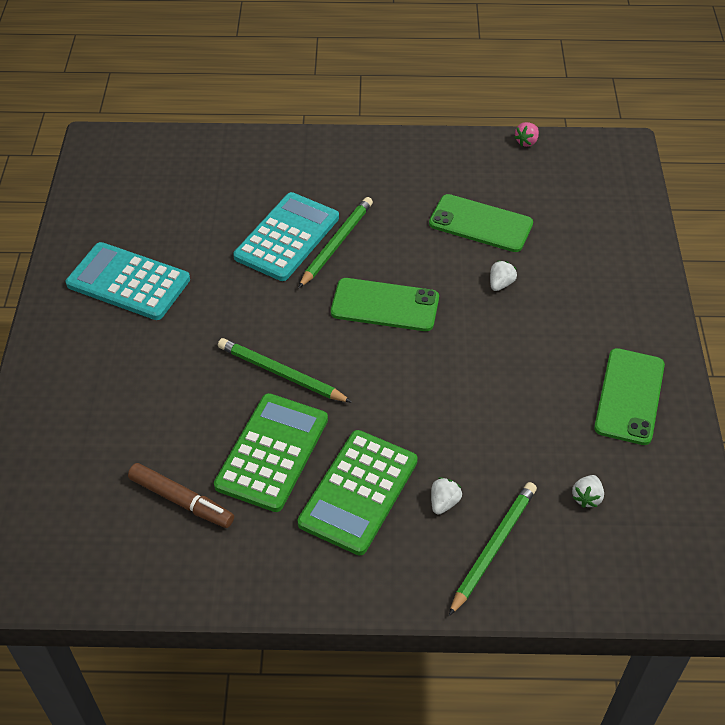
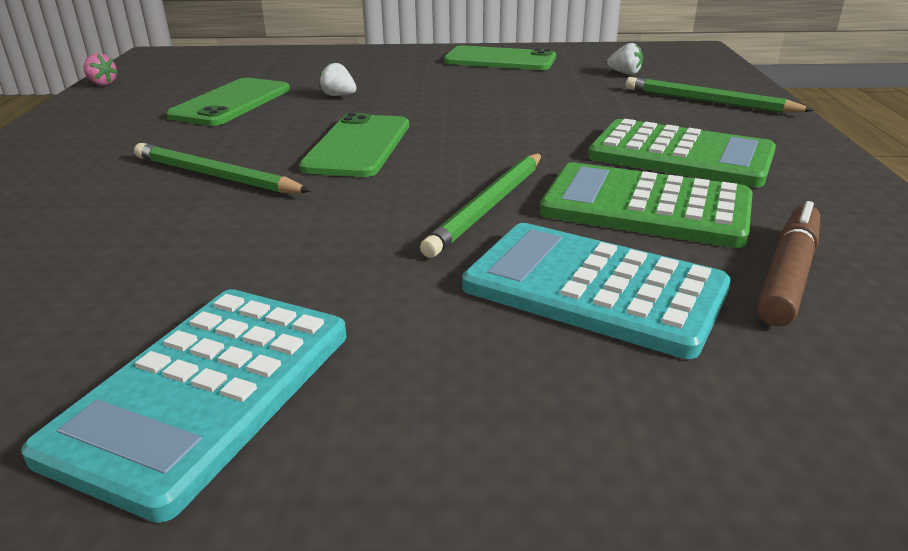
camera: 90 degrees left, 20 degrees down
turquoise calculator [233,192,339,281] -> turquoise calculator moved to [462,223,731,359]
white strawberry [431,478,462,515] -> none

